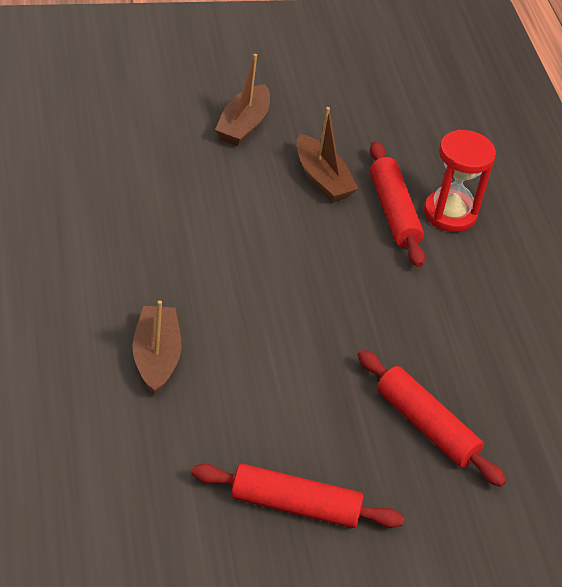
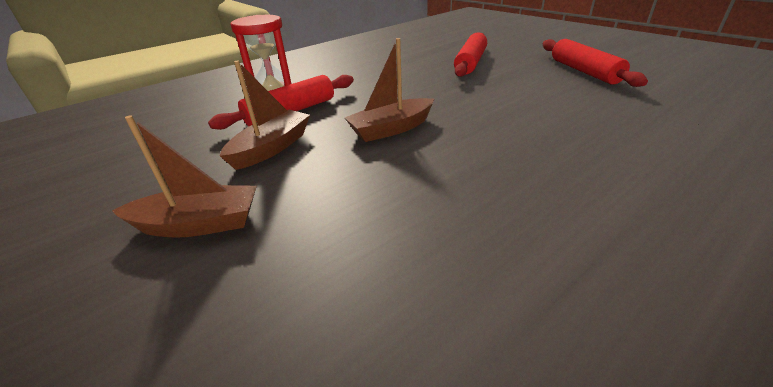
camera: 110 degrees left, 10 degrees down
brown boat [132,300,182,395] -> brown boat moved to [345,38,434,142]

